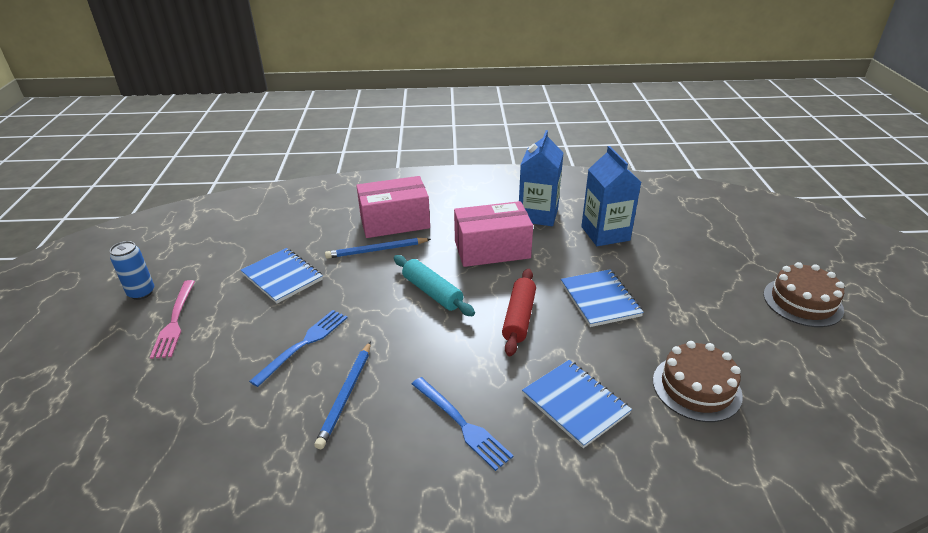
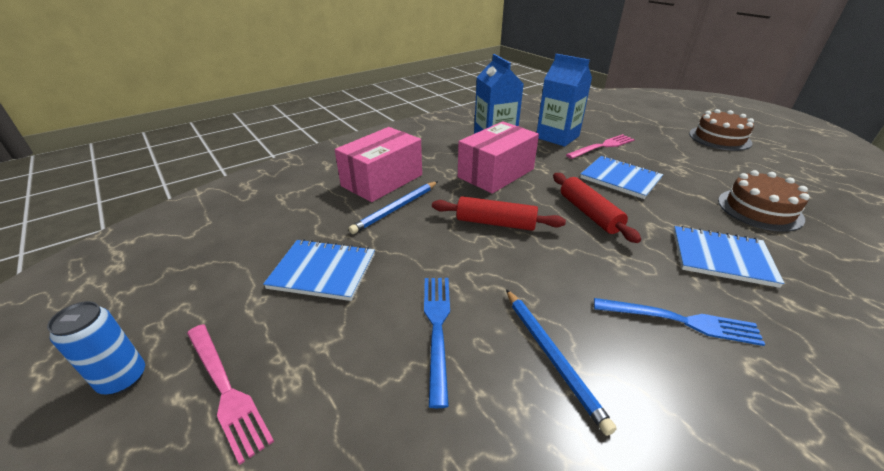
camera: 35 degrees left, 0 degrees up
turquoise rolling pin [394,255,475,316] -> red rolling pin [432,196,566,231]
none -> pink fork [566,134,635,159]

